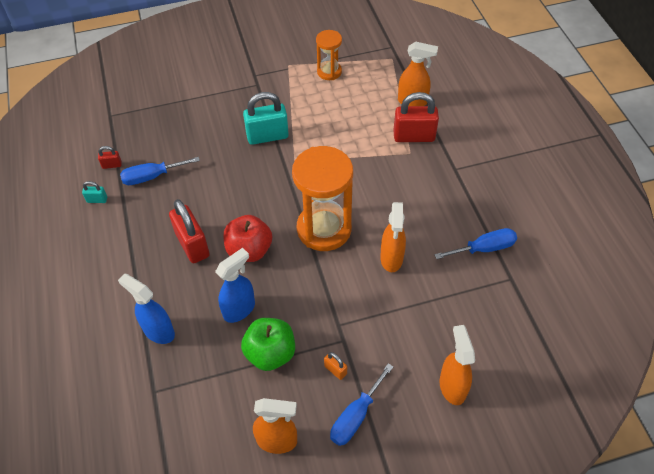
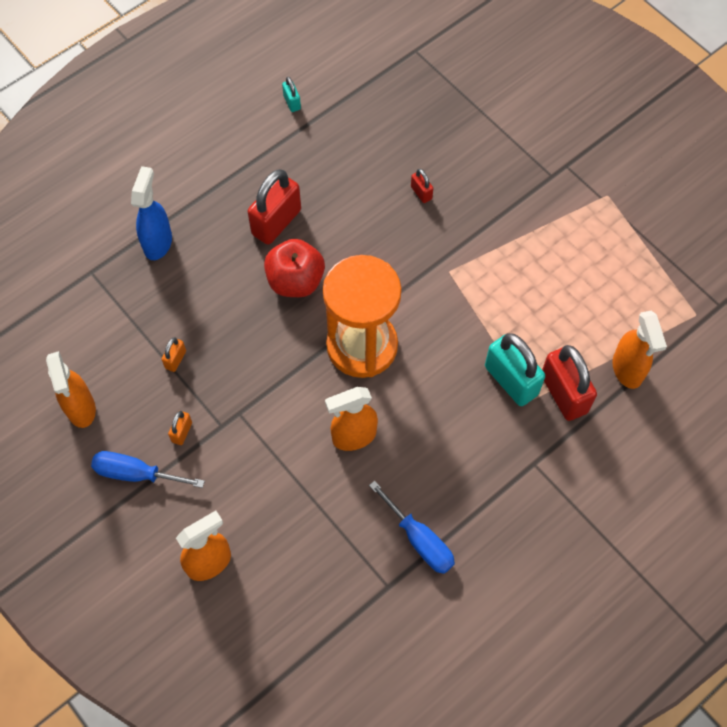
camera: 65 degrees right, 10 degrees up
red padlock [98,146,122,169] -> red padlock moved to [411,169,433,203]
blue screwdriver [120,157,200,185] -> none
blue spray bottle [215,248,255,323] -> none
green apple [241,318,295,371] -> orange padlock [161,337,186,372]
turquoise padlock [243,92,289,145] -> turquoise padlock moved to [485,333,545,406]
orange hourglass [316,30,342,80] -> none

